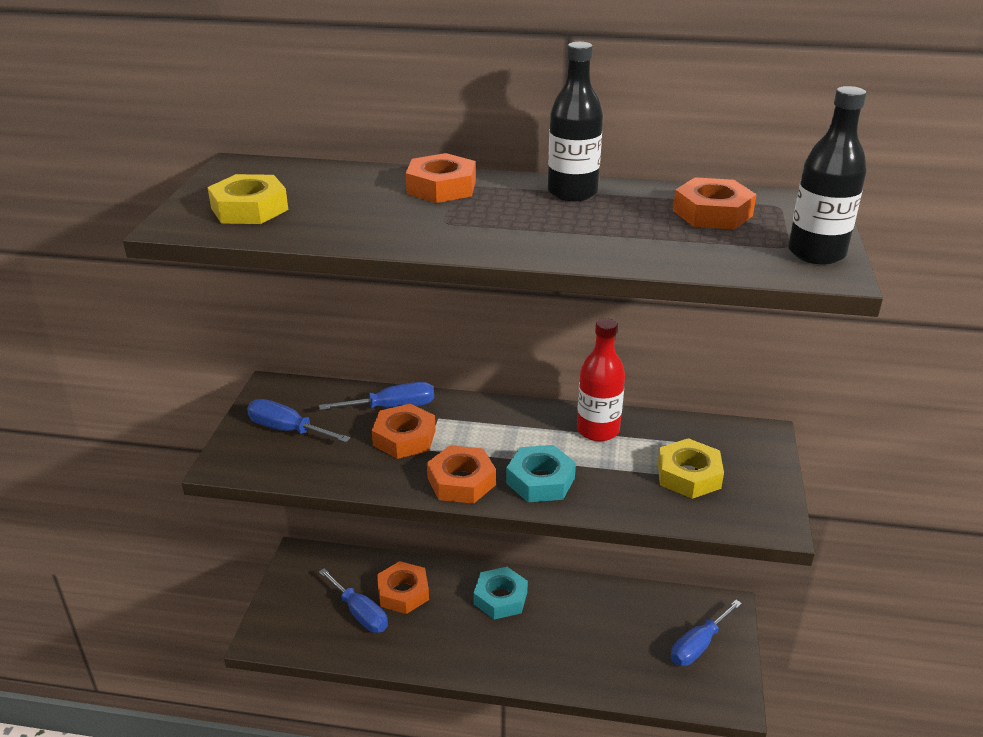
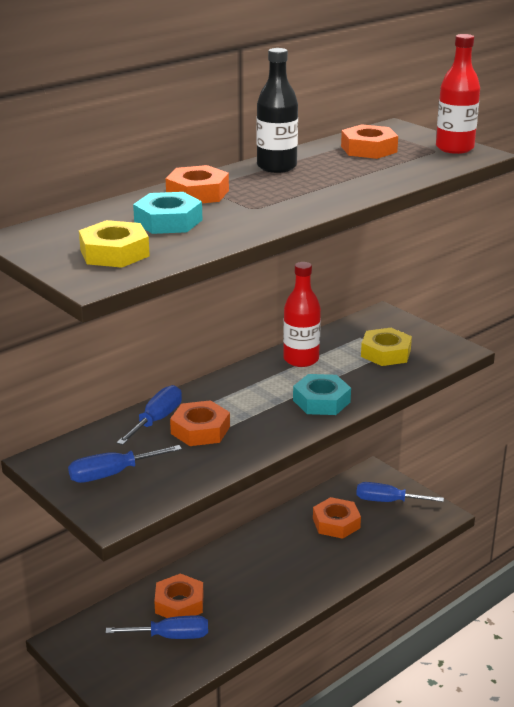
camera: 50 degrees left, 5 degrees down
orange nut [427,445,496,504] -> orange nut moved to [313,497,361,539]
turquoise nut [474,567,528,620] -> turquoise nut moved to [133,192,202,234]
blue screwdriver [671,600,742,666] -> blue screwdriver turned 105 degrees clockwise [356,482,444,502]
black bottle [788,86,867,264] -> red bottle [436,34,480,154]

